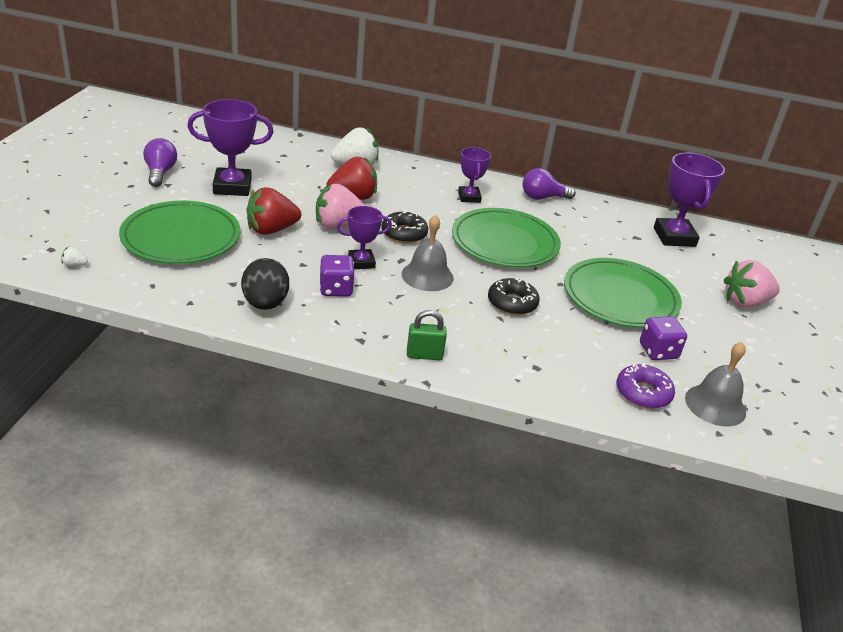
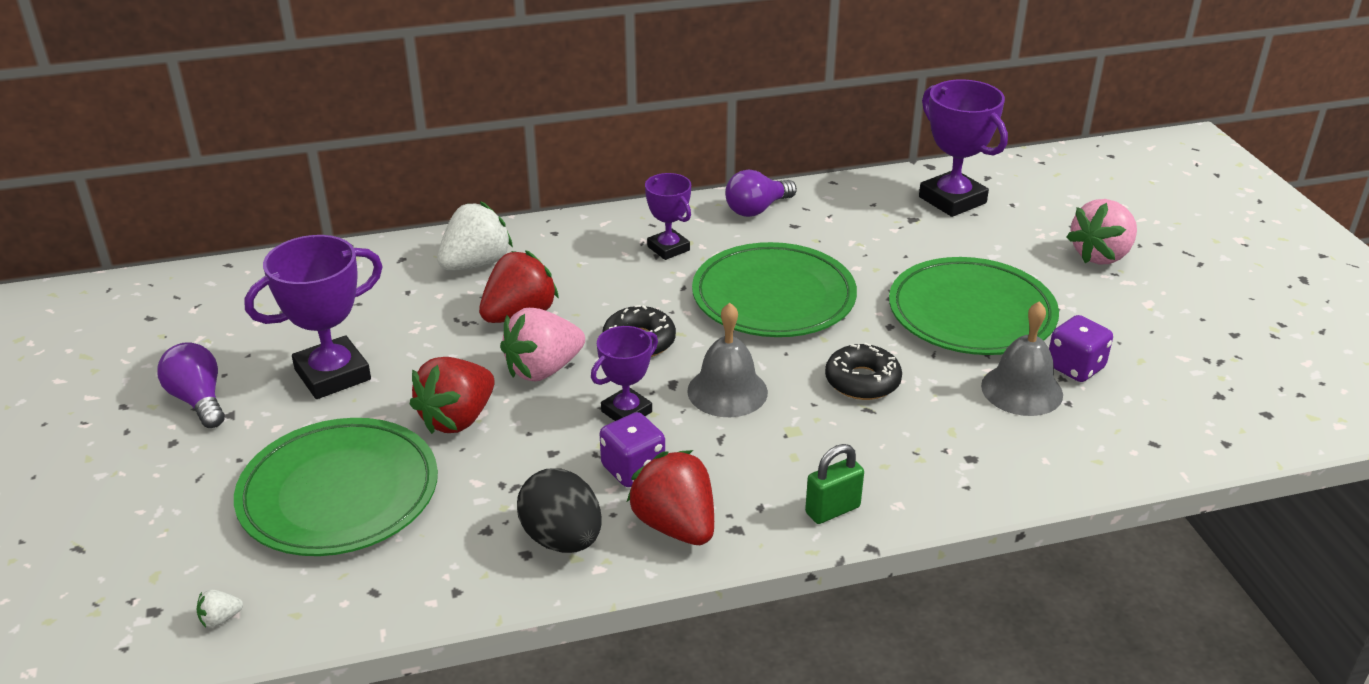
camera: 25 degrees left, 0 degrees up
purple donut [617,363,675,409] -> none
grey bell [685,342,746,426] -> grey bell moved to [981,301,1063,416]
none -> red strawberry [627,450,714,545]

